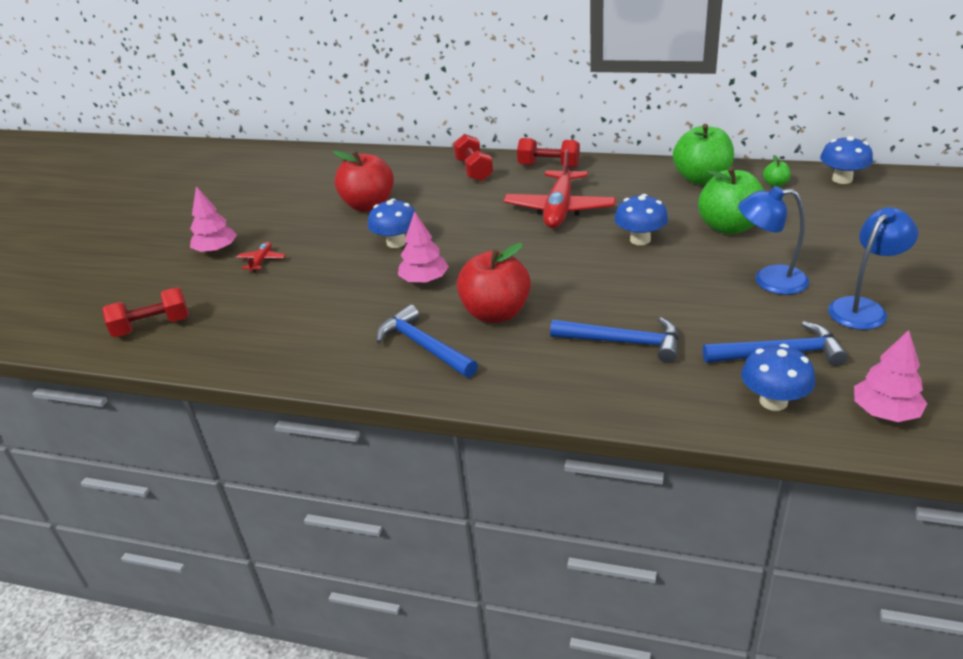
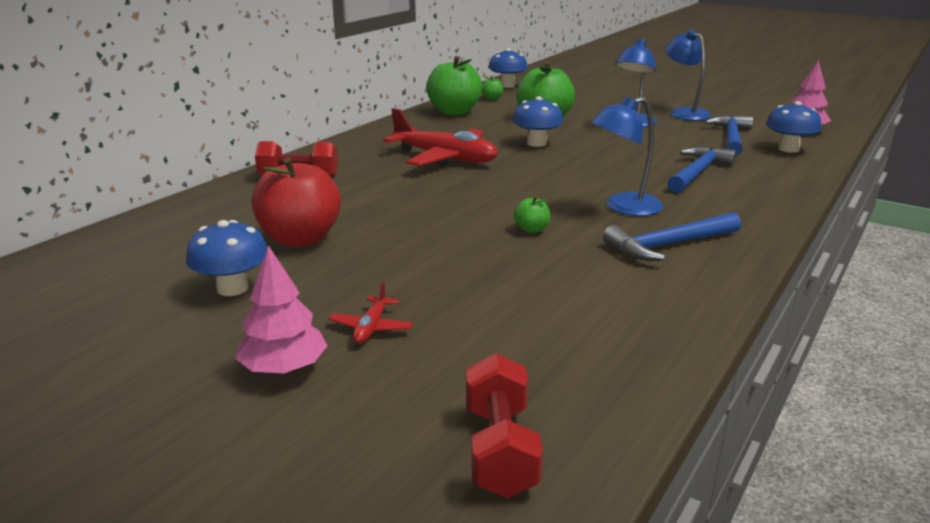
camera: 75 degrees left, 10 degrees down
red plane [236,242,286,272] -> red plane turned 105 degrees counterclockwise [328,282,413,344]
blue mushroom [368,199,416,248] -> blue mushroom moved to [186,220,268,296]
pink tree [398,211,449,284] -> green apple [514,196,550,233]
red apple [457,243,531,323] -> blue lamp [591,97,663,216]
red dumbbell [517,138,580,168] -> none

